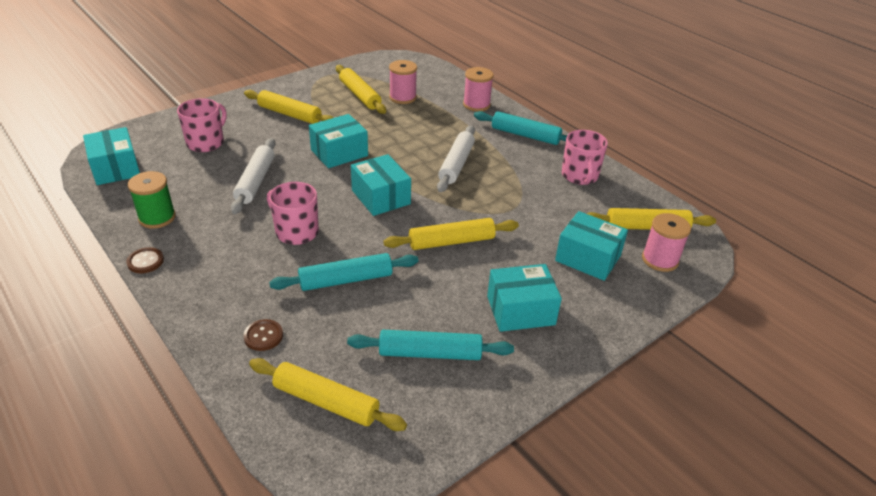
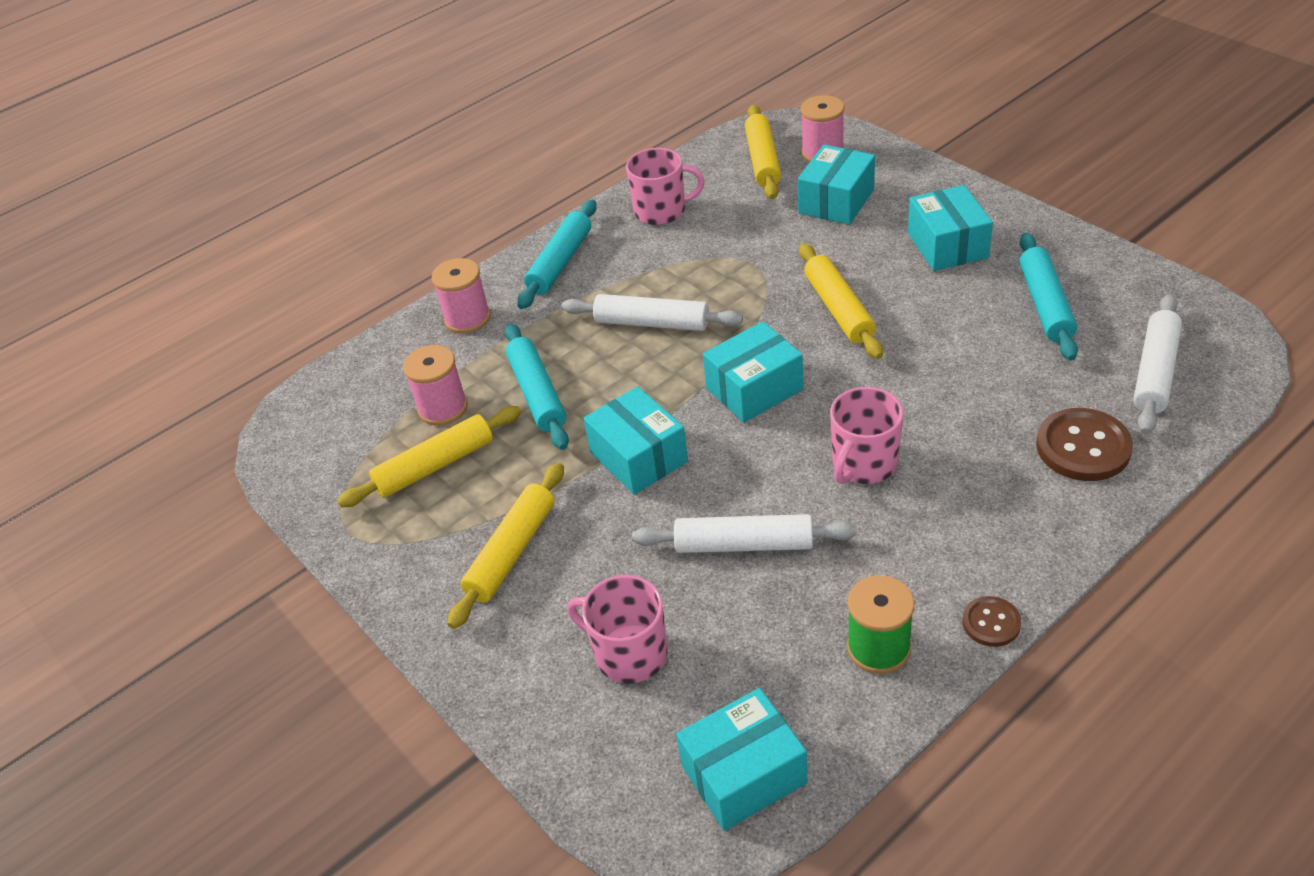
camera: 85 degrees left, 5 degrees up
brown button [243,319,283,351] -> brown button [1036,408,1133,481], size x1.80
yellow rolling pin [249,358,407,431] -> white rolling pin [1133,294,1182,434]
turquoise rolling pin [269,253,418,291] -> turquoise rolling pin moved to [505,323,569,450]

